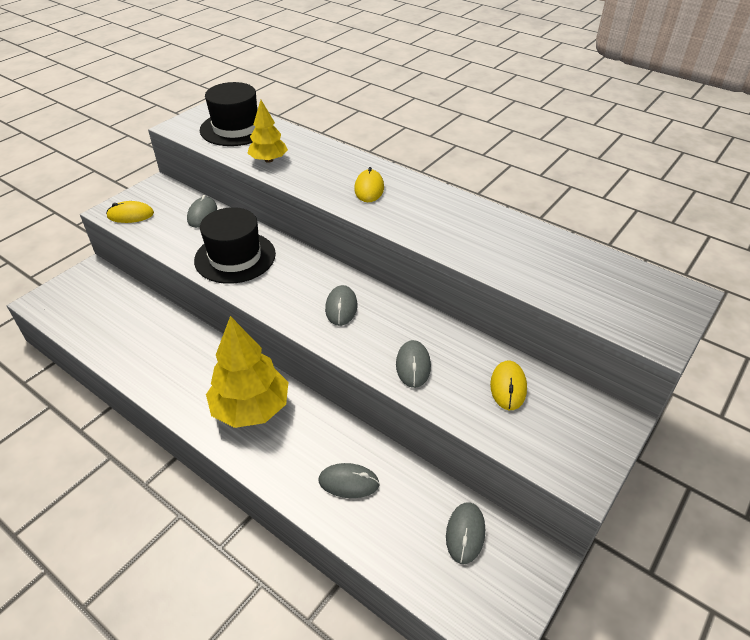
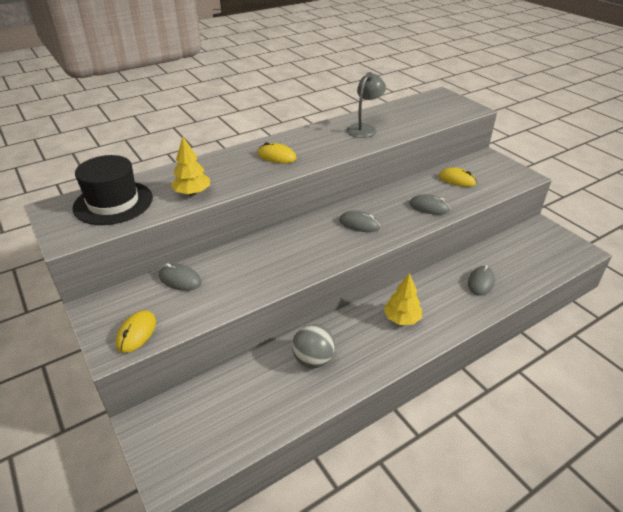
camera: 70 degrees left, 5 degrees down
black hat [194,207,276,284] -> none
yellow tree [206,316,288,428] -> yellow tree [384,273,422,325], size x0.58
grey mouse [446,502,485,564] -> none
none -> grey ball [292,324,335,368]
none -> grey lamp [347,72,386,138]

